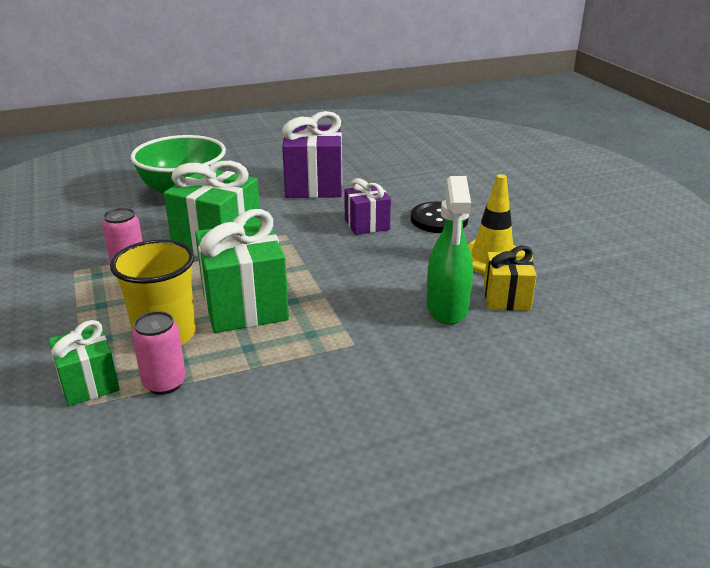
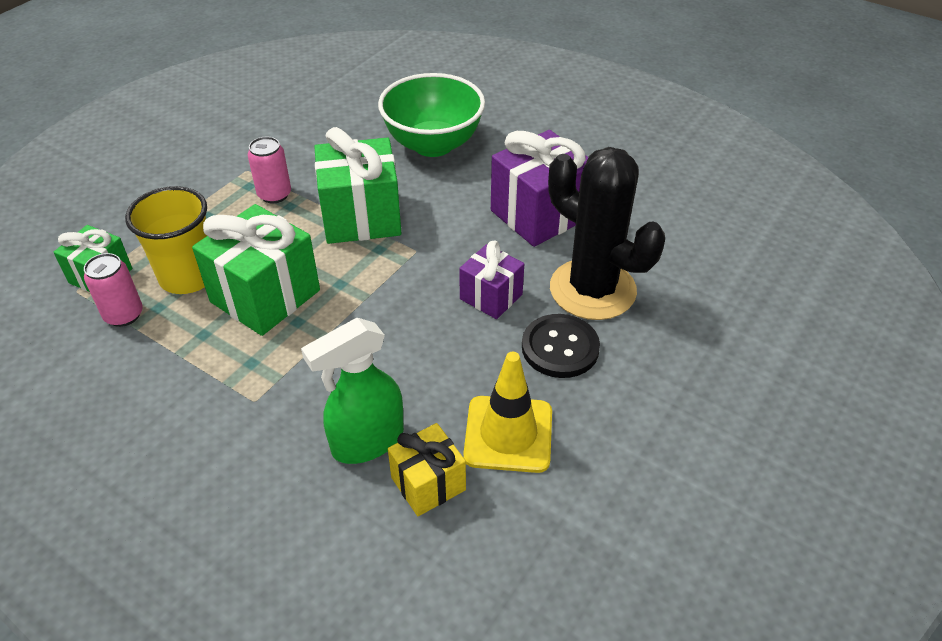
camera: 55 degrees right, 15 degrees up
none -> black cactus [548,147,665,320]

